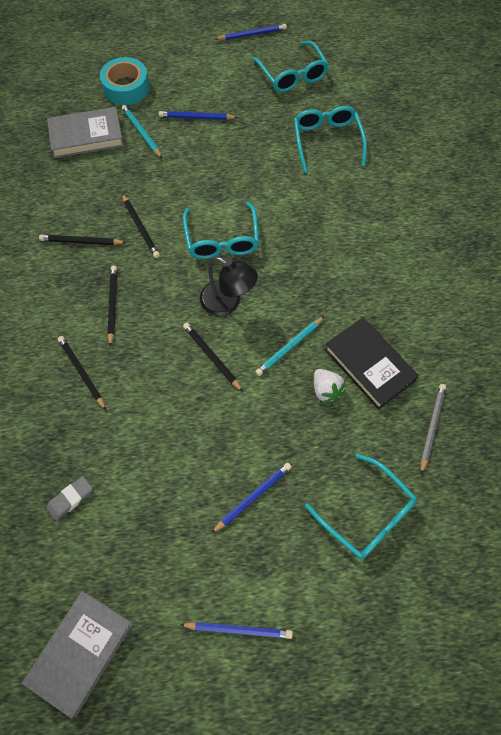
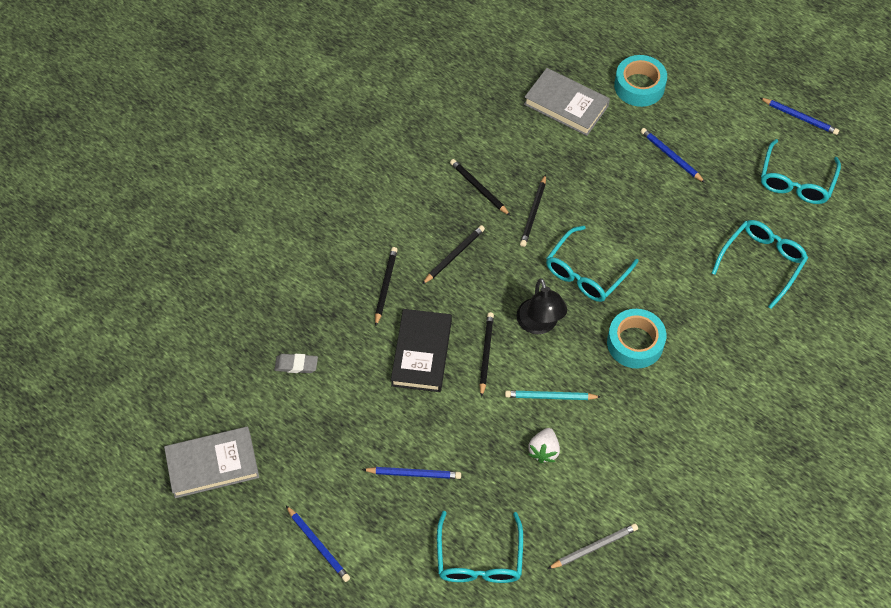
camera: 45 degrees right, 5 degrees down
turquoise pencil [122,105,162,158] -> none
black book [324,317,419,410] -> black book moved to [391,309,452,392]
none -> turquoise tape [607,309,666,369]

